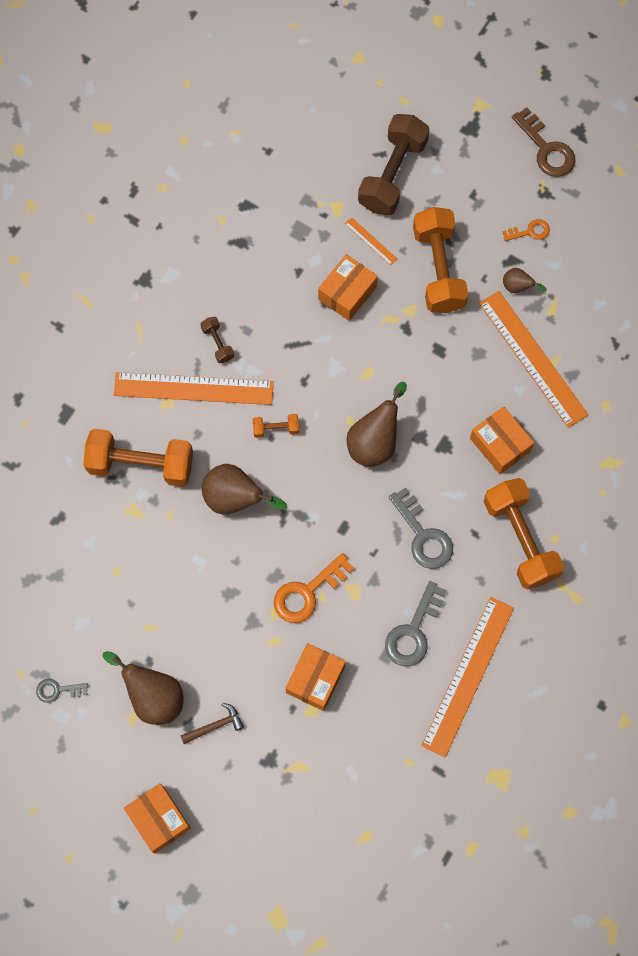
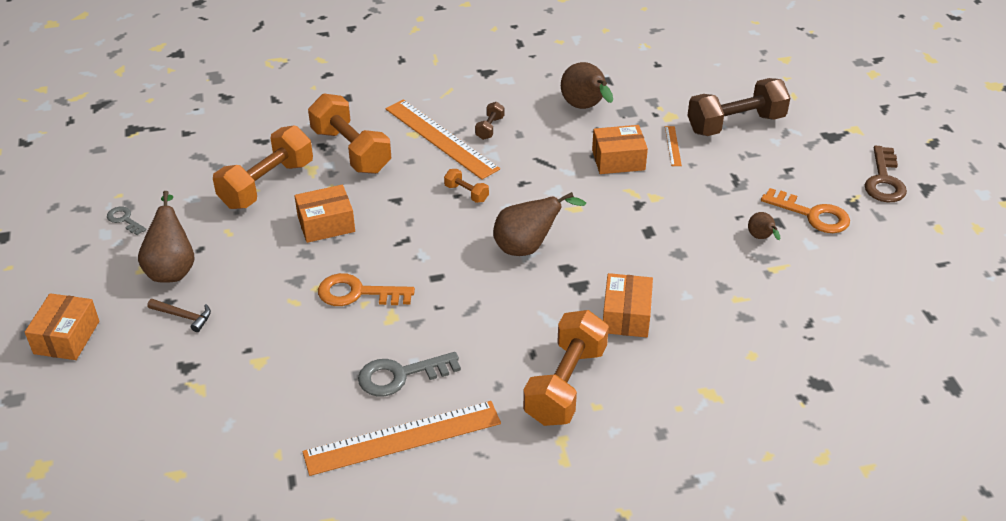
camera: 45 degrees right, 30 degrees down
brown pear [202,464,287,515] -> brown pear moved to [561,62,613,109]
orange box [285,643,346,711] -> orange box moved to [294,185,355,243]
grey key [389,487,453,569] -> none
orange dumbbell [413,207,468,313] -> orange dumbbell moved to [213,125,313,209]
orange ruler [479,291,588,428] -> none
orange key [503,219,550,241] -> orange key [761,188,850,233], size x1.77

